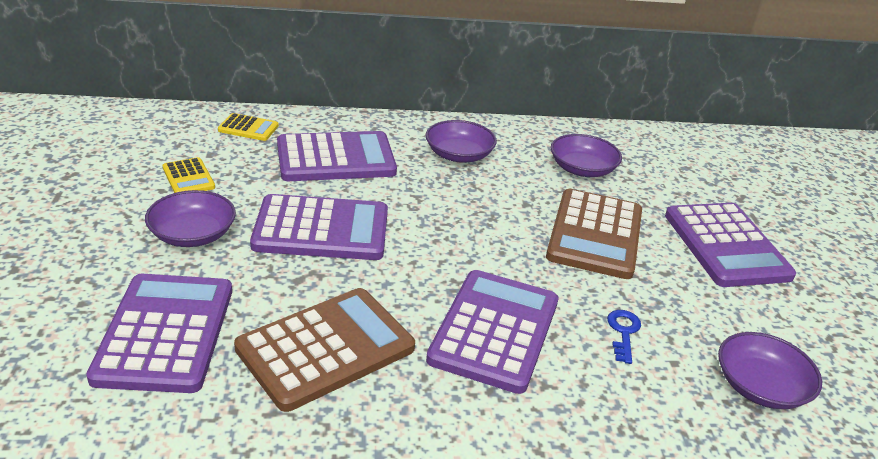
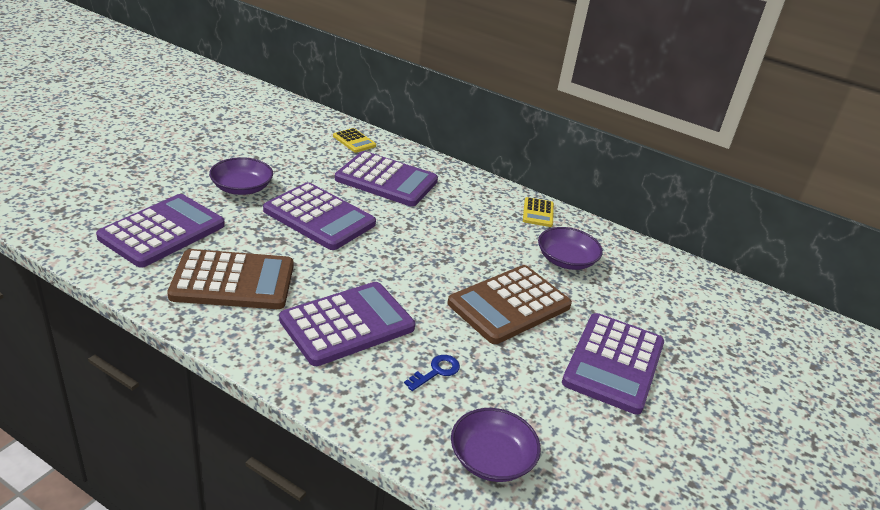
camera: 35 degrees right, 0 degrees up
yellow calculator [162,157,215,193] -> yellow calculator moved to [523,197,554,227]
purple bowl [426,120,497,163] -> none

